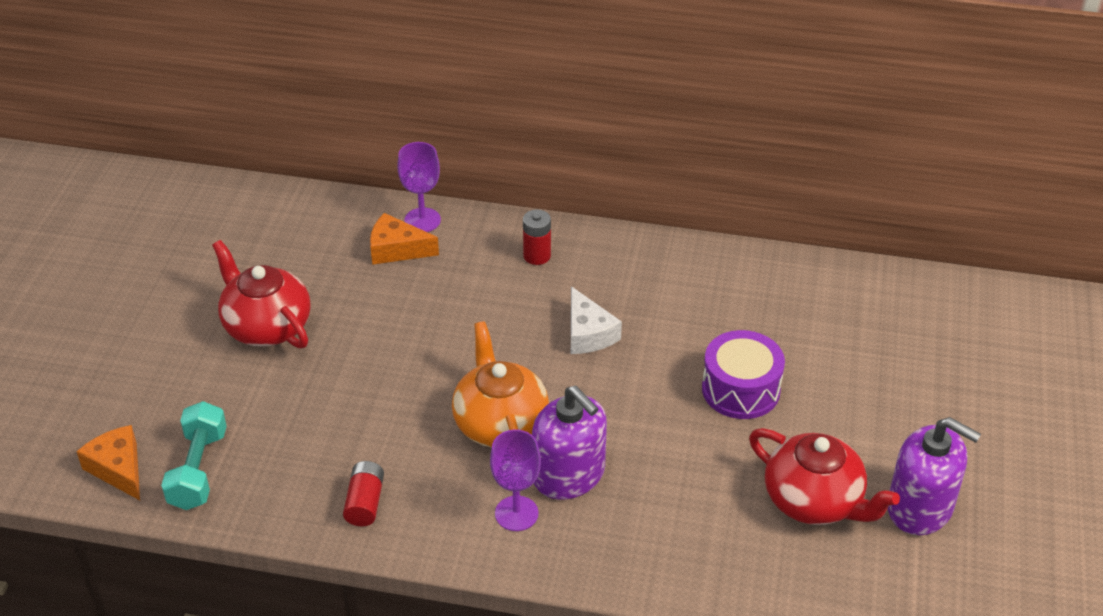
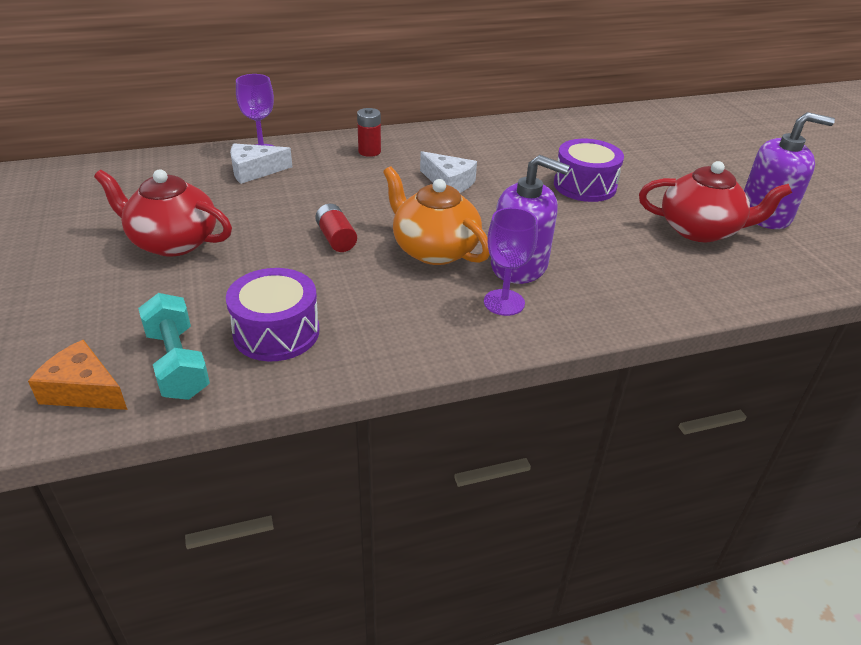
camera: 30 degrees left, 5 degrees down
red battery [343,461,384,527] -> red battery moved to [315,204,357,252]
orange cheese [370,213,439,265] -> white cheese [230,144,292,184]
none -> purple drum [226,268,319,361]

